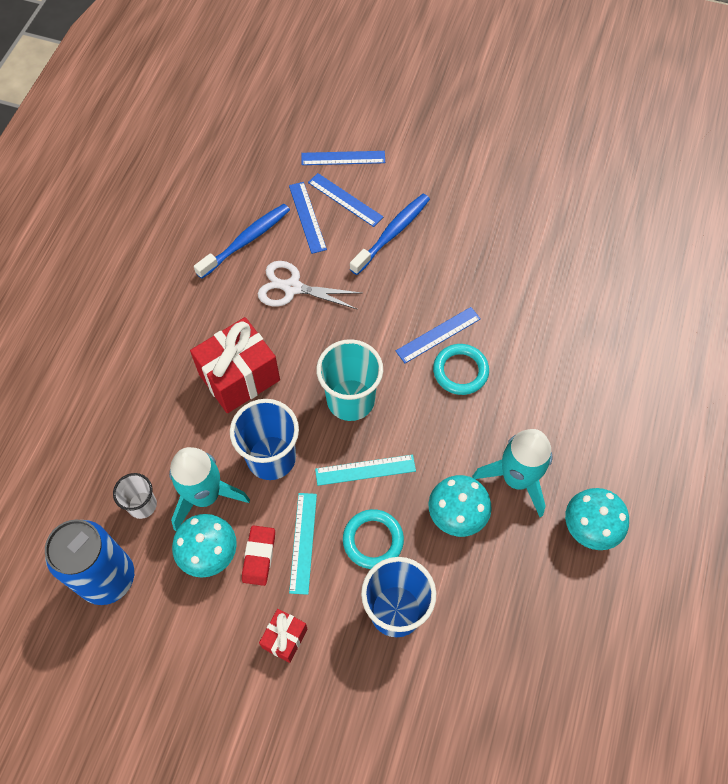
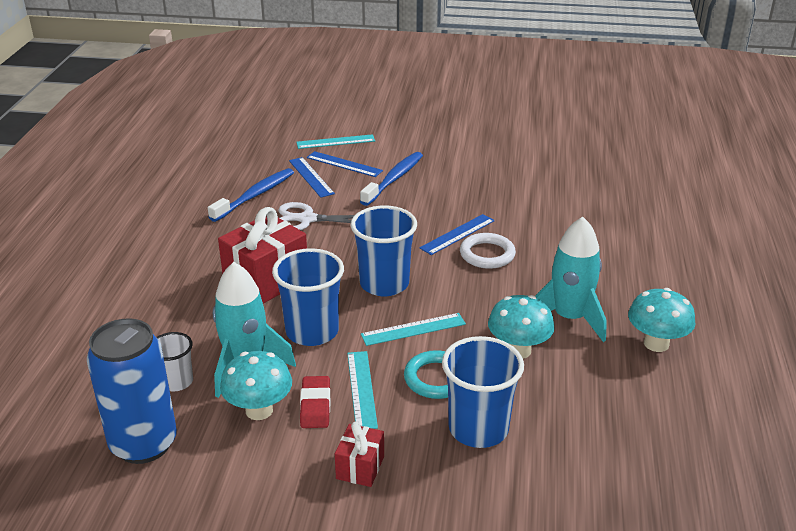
camera: 10 degrees left, 30 degrees down
blue ruler [301,151,385,165] -> turquoise ruler [296,134,375,149]
turquoise cup [316,339,383,421] -> blue cup [351,206,417,296]
turquoise ring [433,344,489,395] -> white ring [460,233,516,269]

